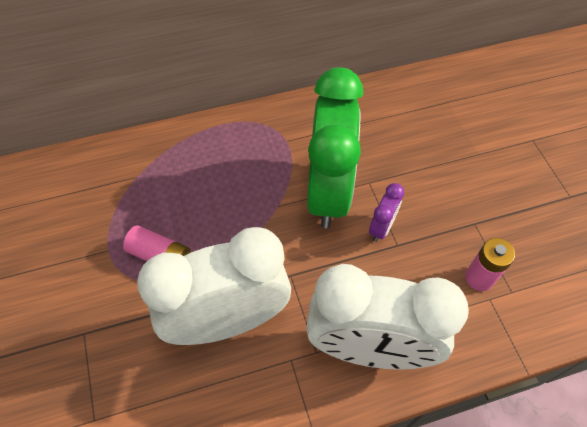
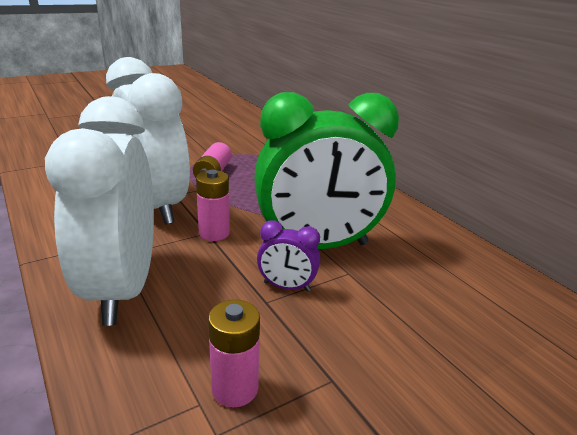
camera: 75 degrees right, 30 degrees down
none -> pink battery [196,170,230,241]

